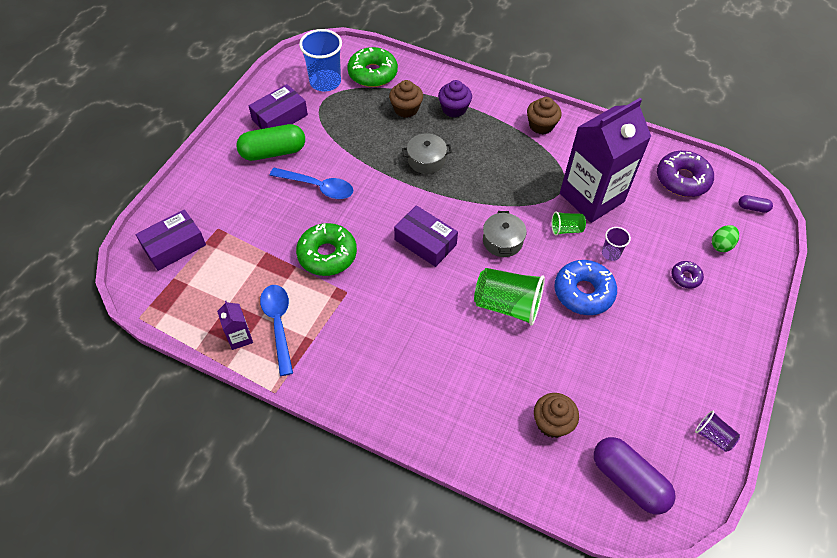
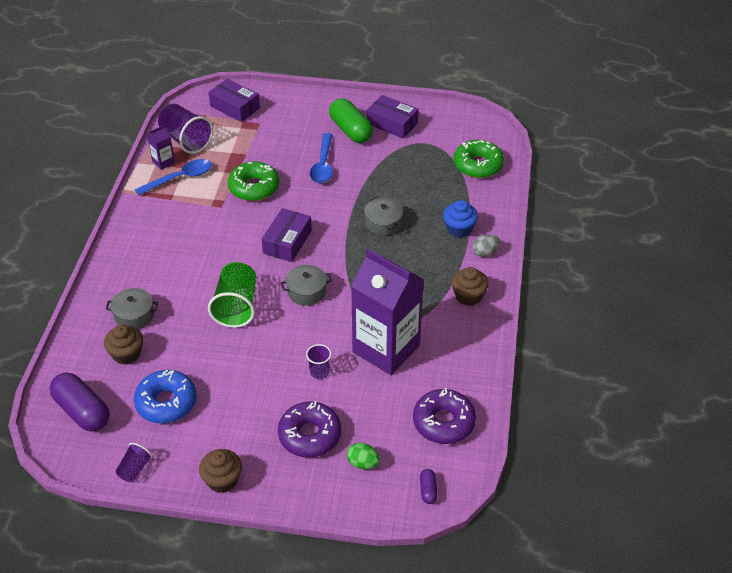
camera: 75 degrees right, 10 degrees down
blue cup [299,29,342,91] -> none
brown cupcake [389,80,423,118] -> brown cupcake moved to [199,449,242,493]
purple cupcake [438,80,472,118] -> blue cupcake [443,200,478,238]
green cup [551,211,586,236] -> none
blue donut [554,260,617,315] -> blue donut moved to [134,370,196,423]
purple capsule [594,437,676,514] -> purple capsule turned 75 degrees counterclockwise [50,373,110,431]
purple donut [671,261,704,289] -> purple donut [278,401,341,458], size x1.95
none -> grey pot [106,288,158,329]
none -> purple cup [158,104,213,154]
none -> grey egg [473,234,500,257]

